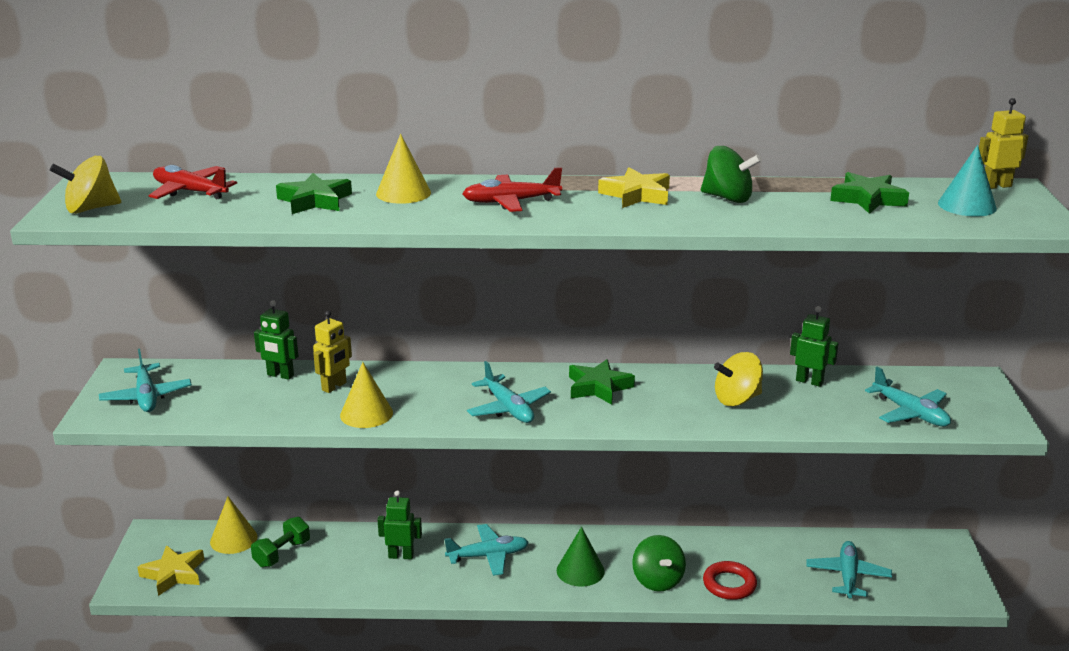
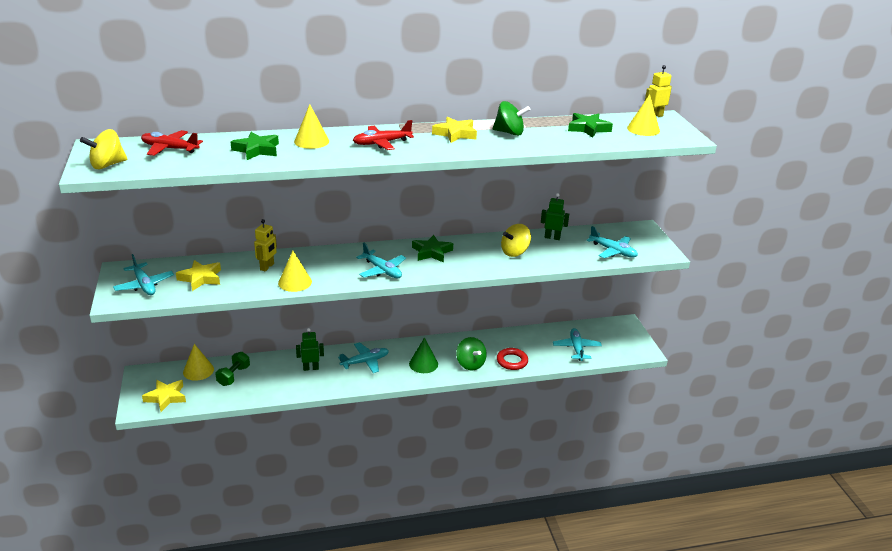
camera: 15 degrees left, 5 degrees up
green robot [254,300,298,380] -> none
turquoise cone [938,145,997,217] -> yellow cone [627,94,660,136]
none -> yellow star [176,260,221,291]

